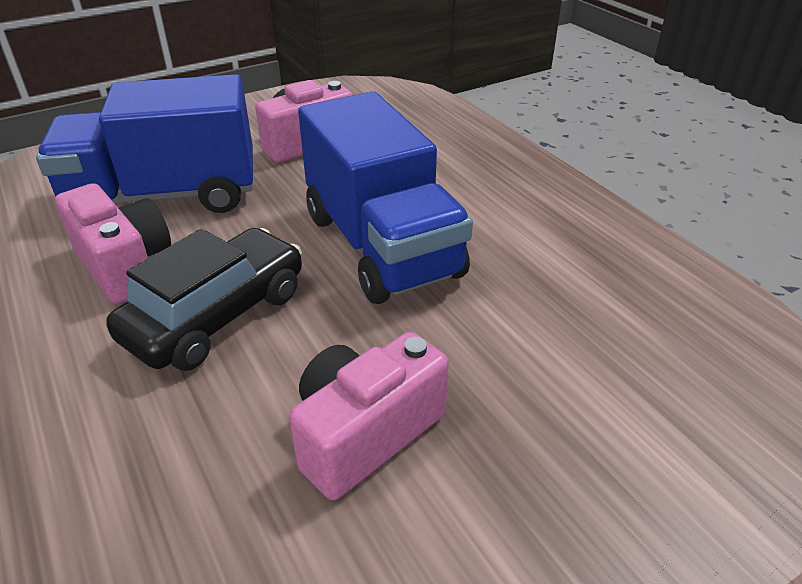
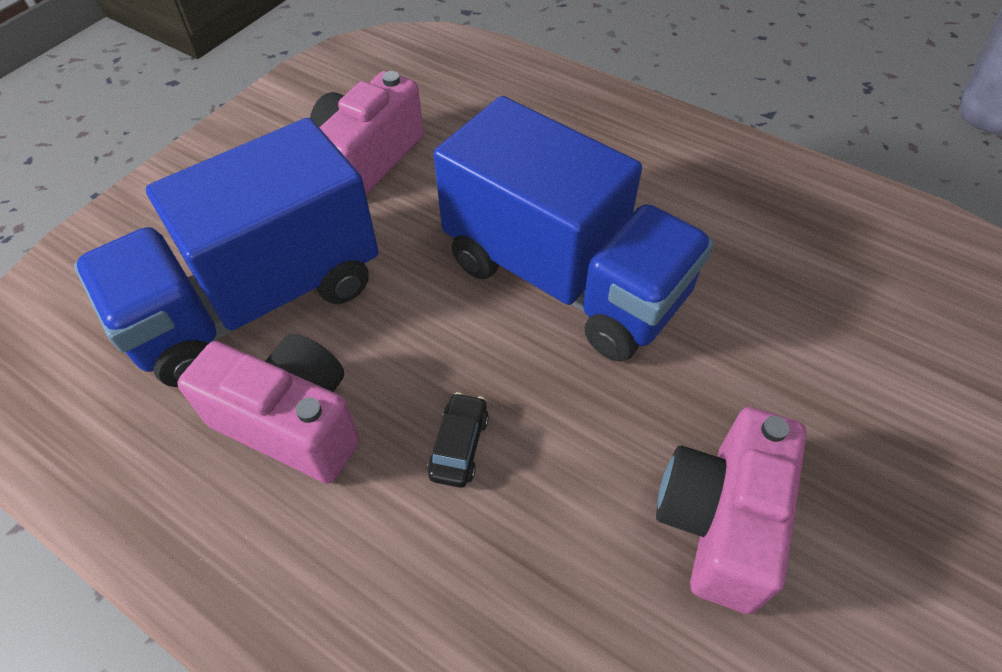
camera: 25 degrees left, 15 degrees up
black car [106,228,302,371] -> black car [427,392,489,488], size x0.41

